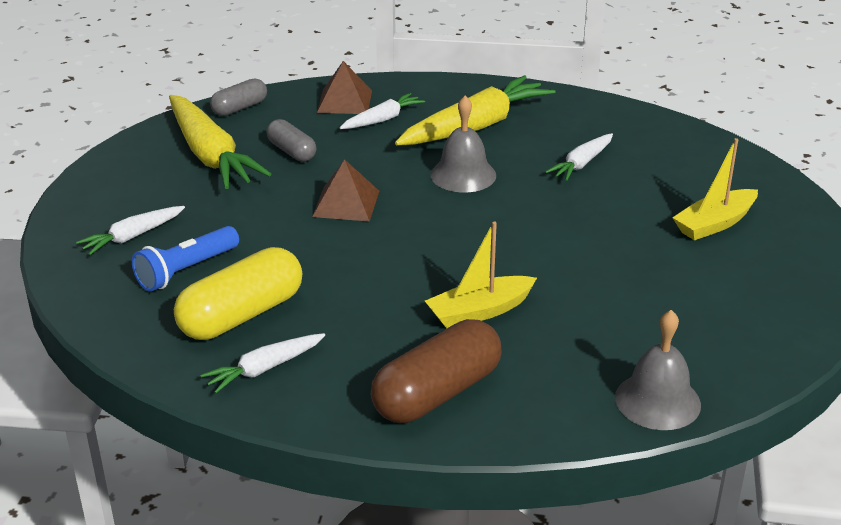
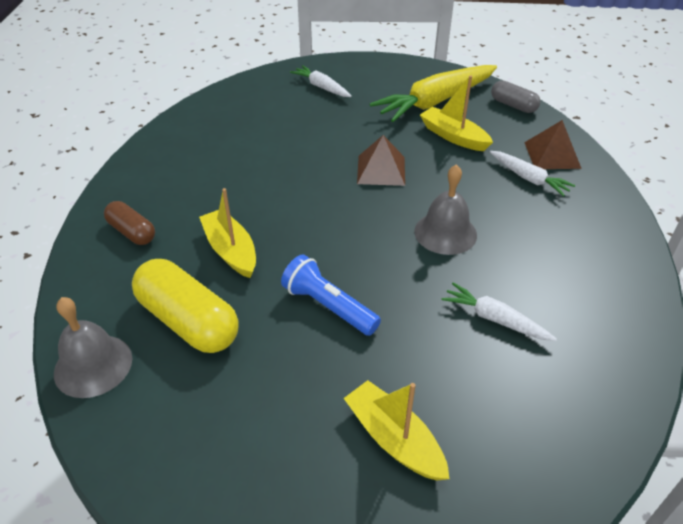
camera: 85 degrees right, 10 degrees up
blue flashlight [132,226,239,292] -> blue flashlight moved to [281,254,381,336]
yellow capsule [174,247,302,340] -> yellow capsule moved to [132,259,239,353]
white carrot [201,333,325,393] -> none
grey capsule [266,119,316,162] -> yellow boat [420,75,493,151]
brown capsule [371,319,501,423] -> brown capsule [104,201,155,245], size x0.57
yellow carrot [395,75,555,146] -> none

